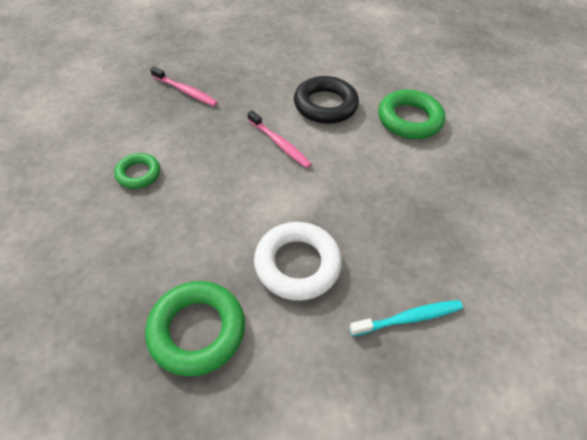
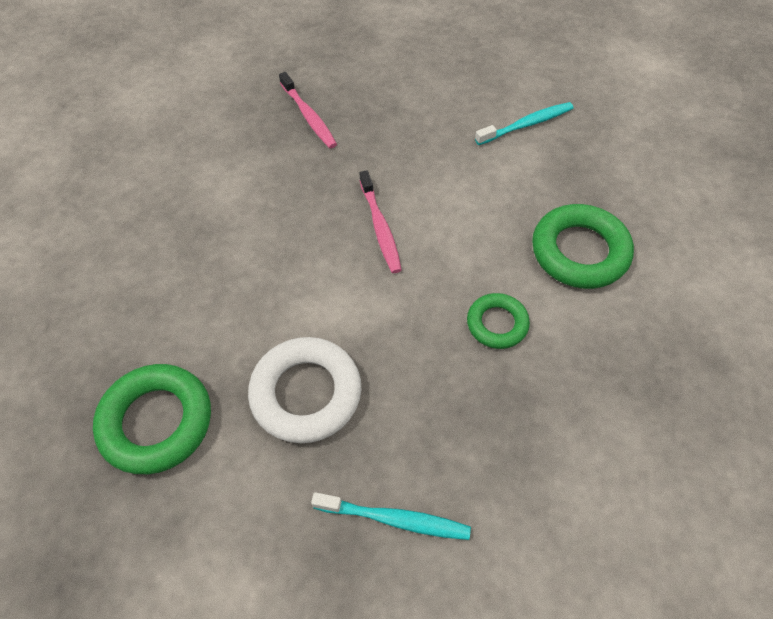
camera: 30 degrees right, 5 degrees up
green ring [114,153,160,189] -> green ring moved to [467,293,530,349]
black ring [294,76,359,124] -> none
none -> turquoise toothbrush [475,102,574,145]

